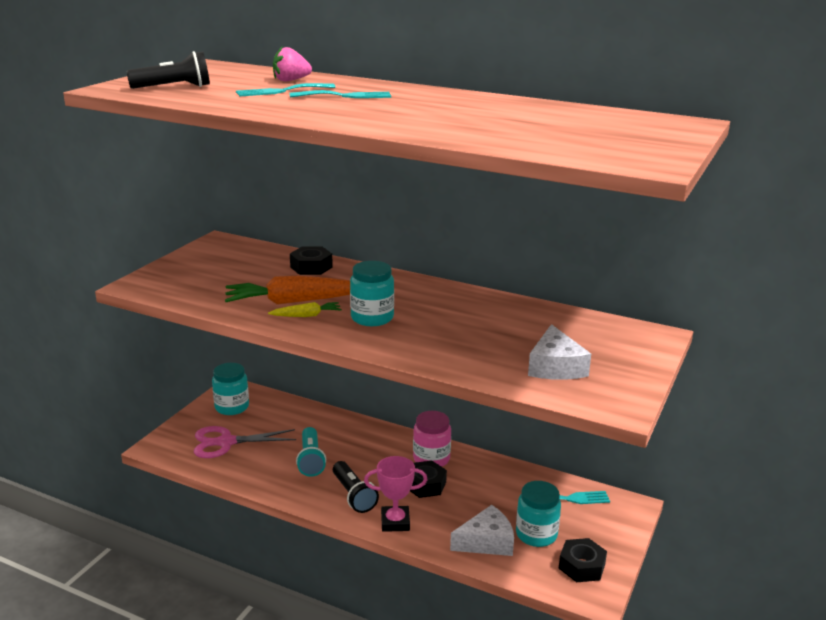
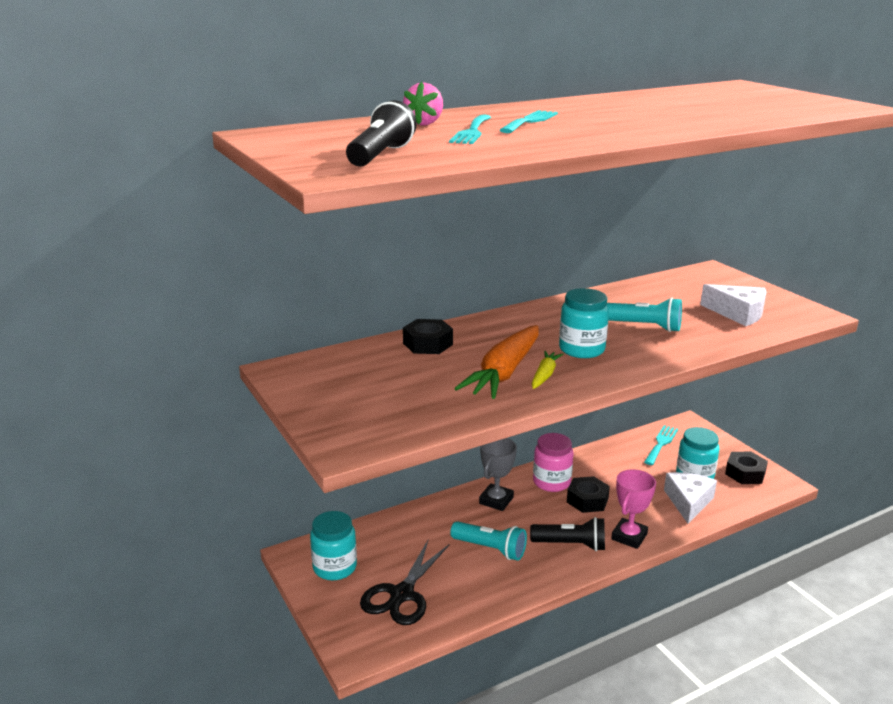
camera: 55 degrees left, 0 degrees up
pink scissors [194,426,296,458] -> black scissors [360,540,449,625]
none -> grey trophy [479,438,517,511]
none -> turquoise flashlight [607,298,682,332]

